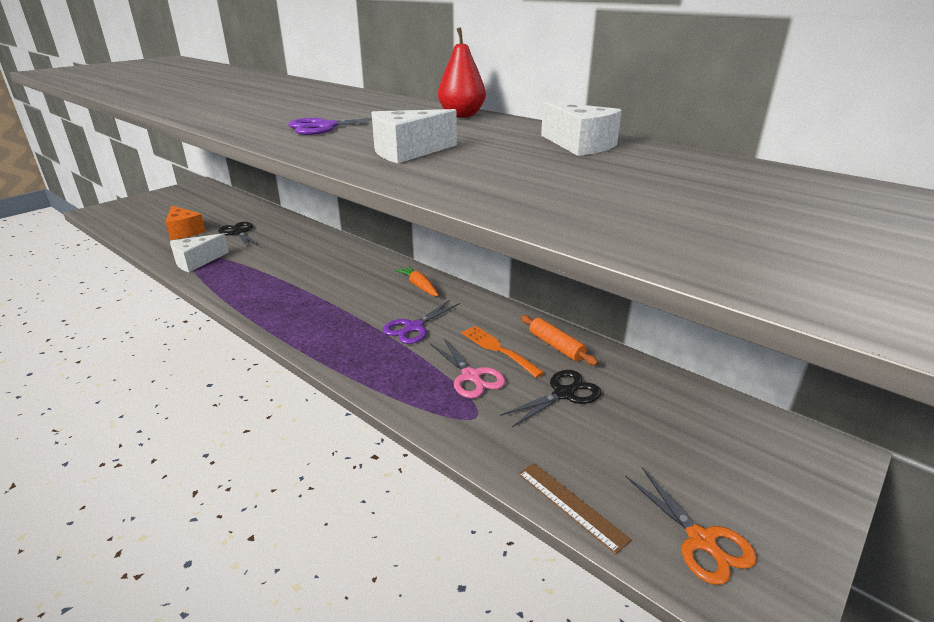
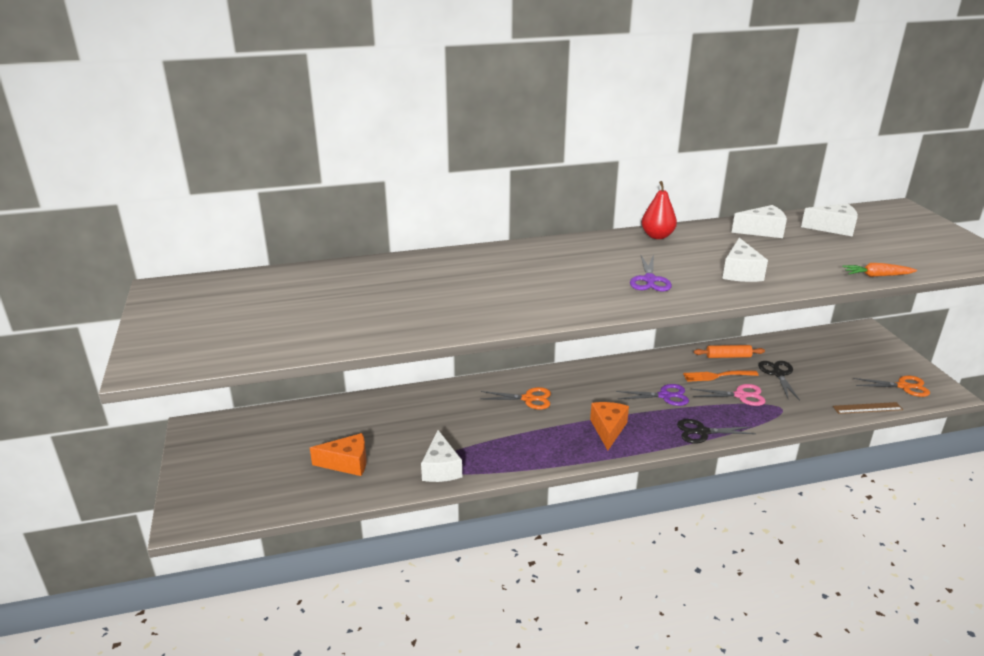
camera: 55 degrees left, 0 degrees up
black scissors [218,222,260,247] -> black scissors moved to [677,419,756,444]
purple scissors [383,300,460,344] -> purple scissors turned 75 degrees counterclockwise [616,384,689,406]
orange carrot [395,266,439,296] -> orange carrot moved to [843,263,917,277]
none -> orange scissors [480,387,551,409]
none -> orange cheese [590,402,629,450]
none -> white cheese [801,203,858,237]

